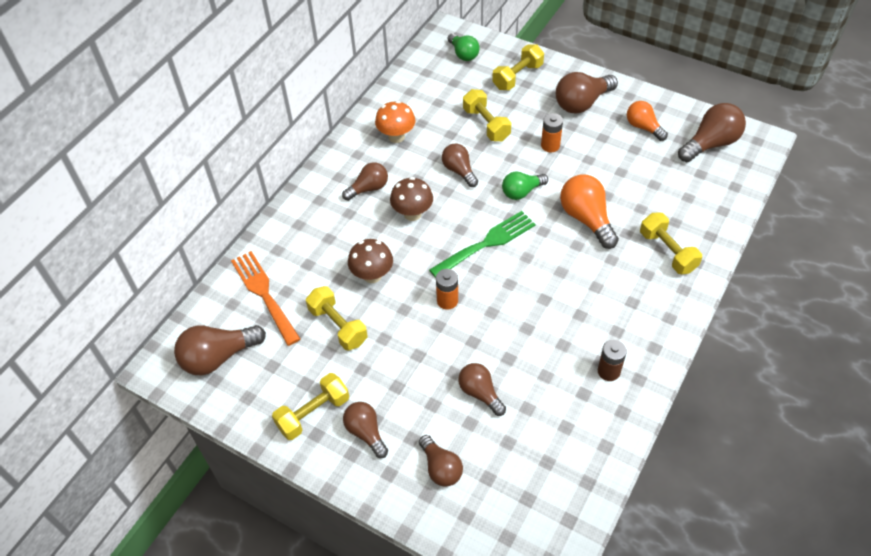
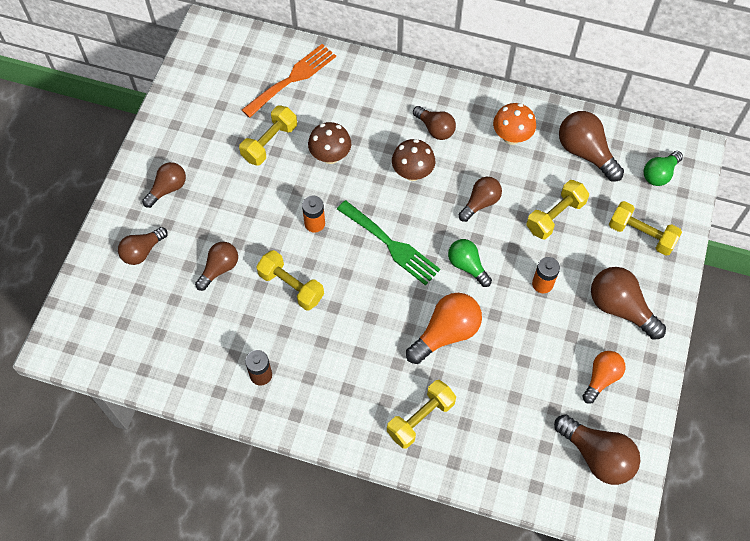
camera: 75 degrees right, 10 degrees up
brown light bulb [174,325,266,375] -> brown light bulb moved to [559,111,624,182]
yellow dumbbell [272,373,349,440] -> yellow dumbbell moved to [256,250,324,311]

